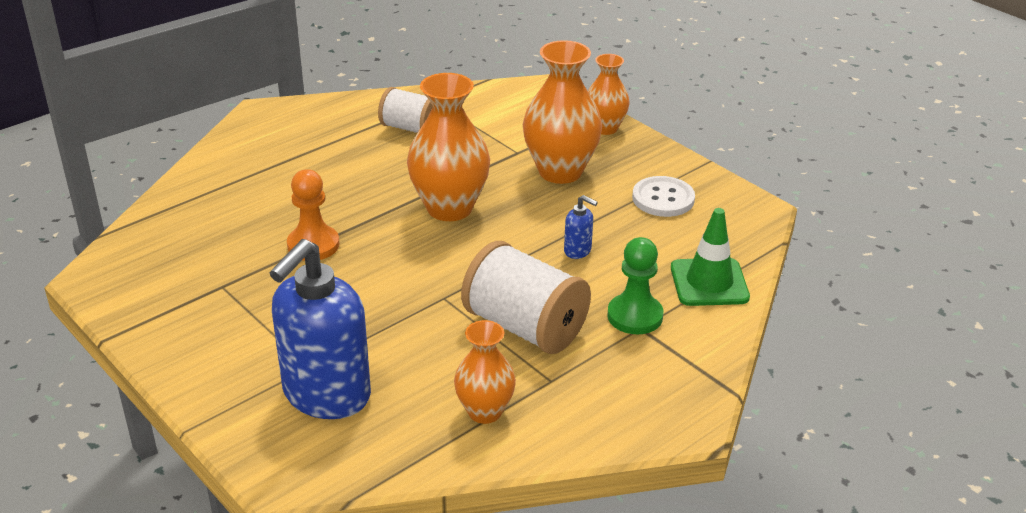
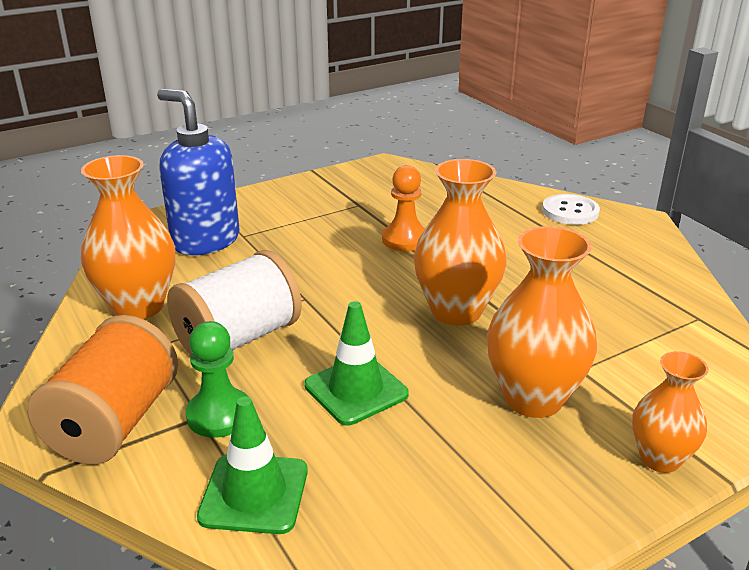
camera: 100 degrees right, 5 degrees down
white spool [378,87,432,133] -> none
orange vase [454,320,516,424] -> orange vase [81,155,175,319], size x1.65
blue soap dispenser [564,195,598,259] -> green traffic cone [304,301,409,425]
white button [632,176,695,217] -> white button moved to [542,194,600,225]
none -> orange spool [27,315,178,465]

